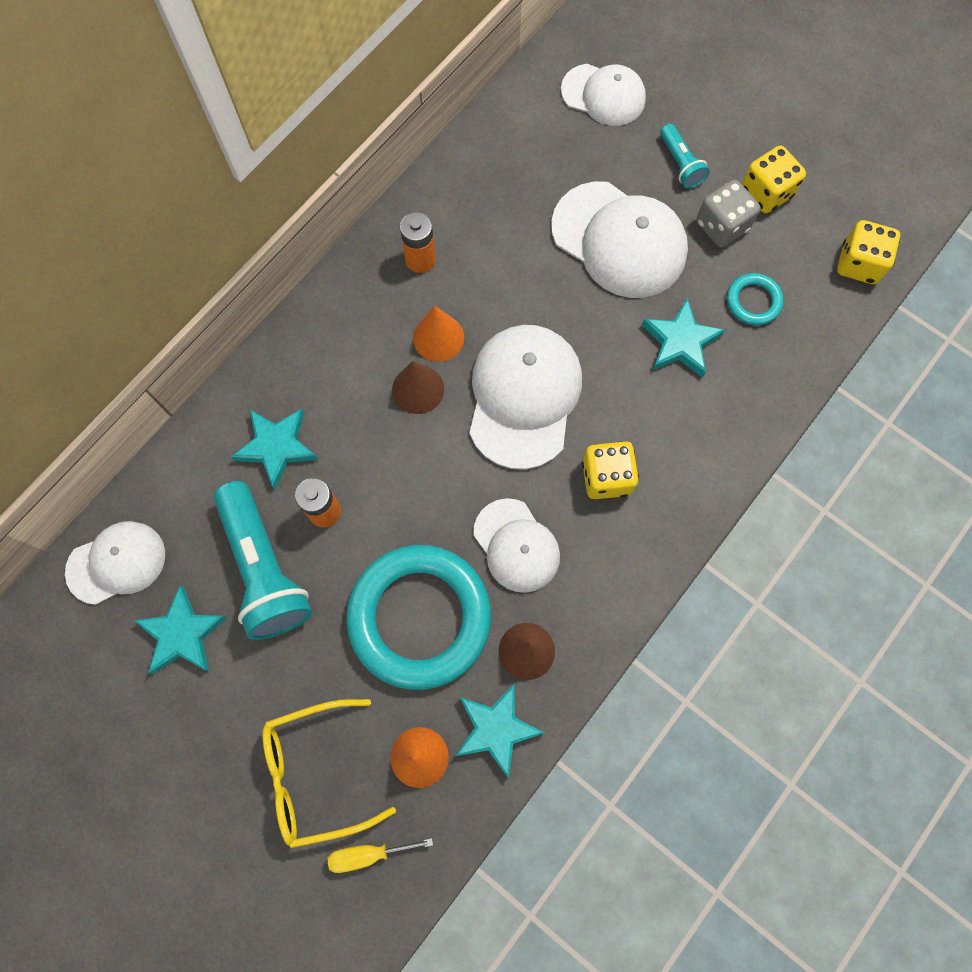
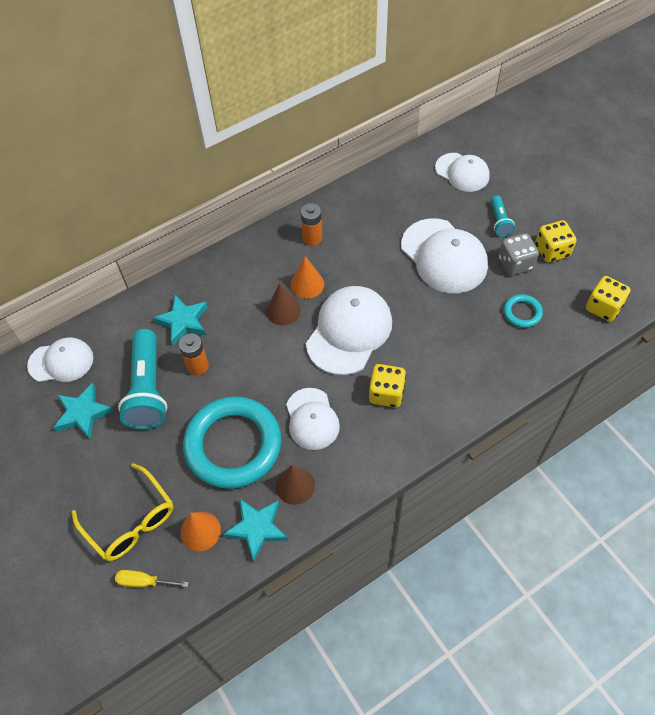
camera: 20 degrees right, 15 degrees down
yellow glasses [262,699,396,848] -> yellow glasses turned 135 degrees counterclockwise [71,463,173,561]
turquoise star [642,298,725,377] -> none

